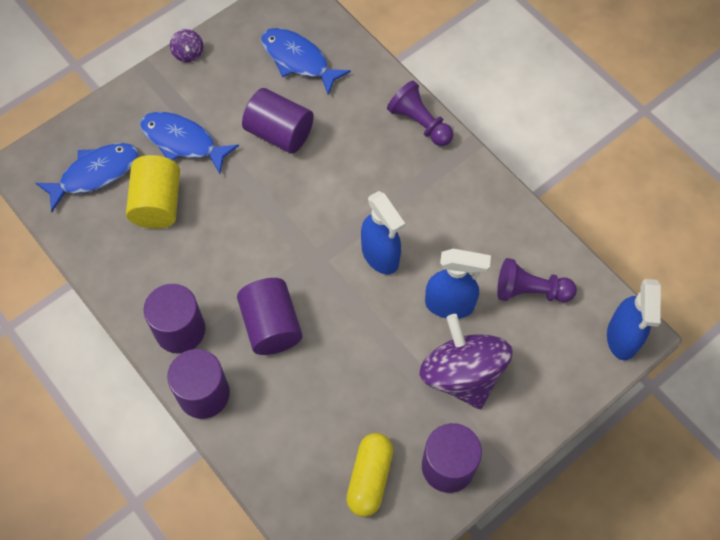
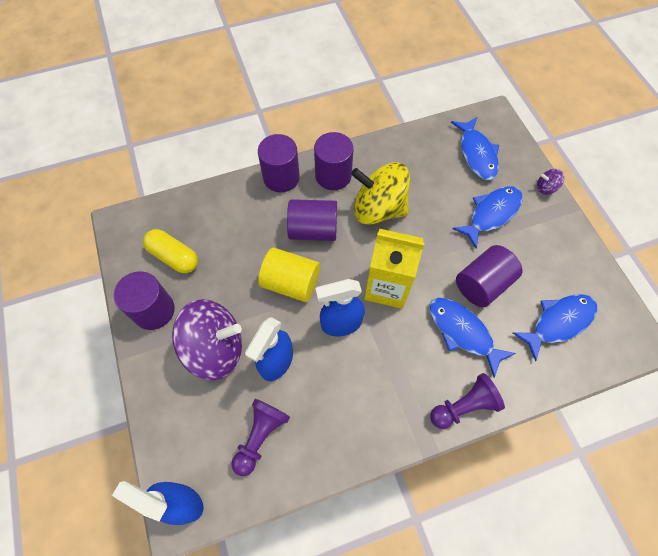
camera: 110 degrees right, 0 degrees up
yellow cylinder [126,155,180,229] -> yellow cylinder moved to [258,248,320,302]
purple spinning top [170,29,203,62] -> purple spinning top moved to [537,169,564,195]
none -> yellow spinning top [351,162,410,225]
none -> yellow carton [365,229,424,309]
none -> blue fish [429,298,516,378]

